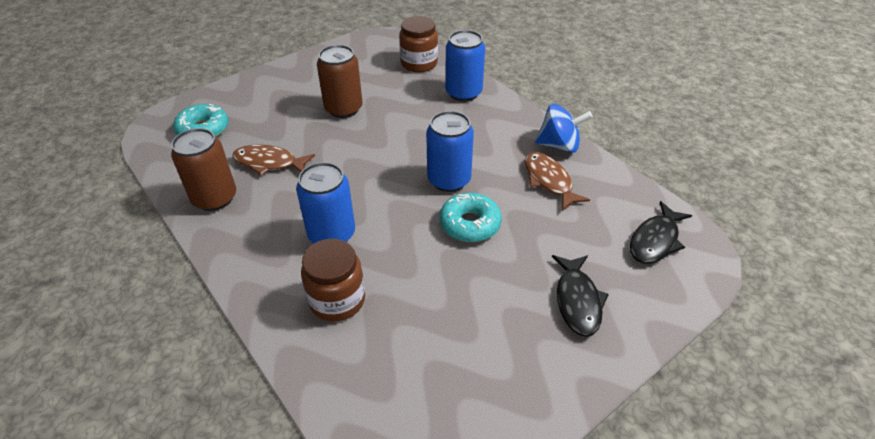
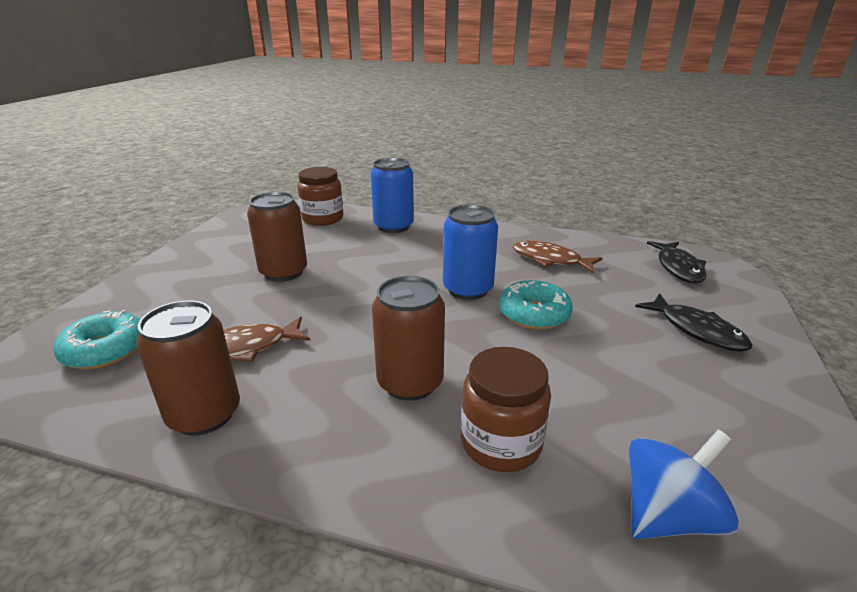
camera: 35 degrees left, 15 degrees down
blue can [296,162,355,243] -> brown can [372,276,445,401]
blue spinning top [535,104,593,153] -> blue spinning top moved to [629,430,739,539]

